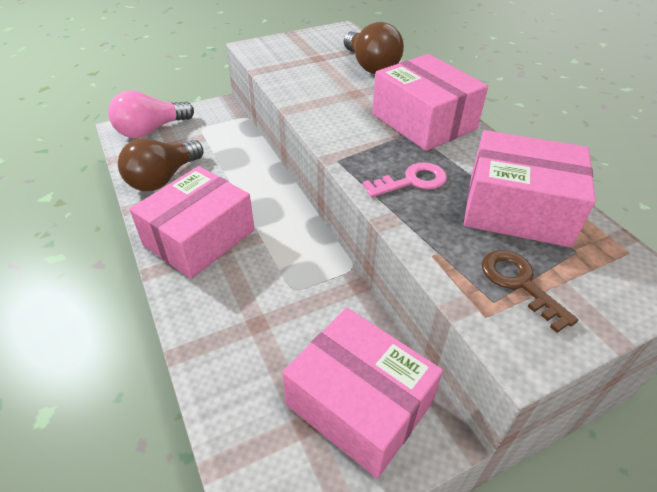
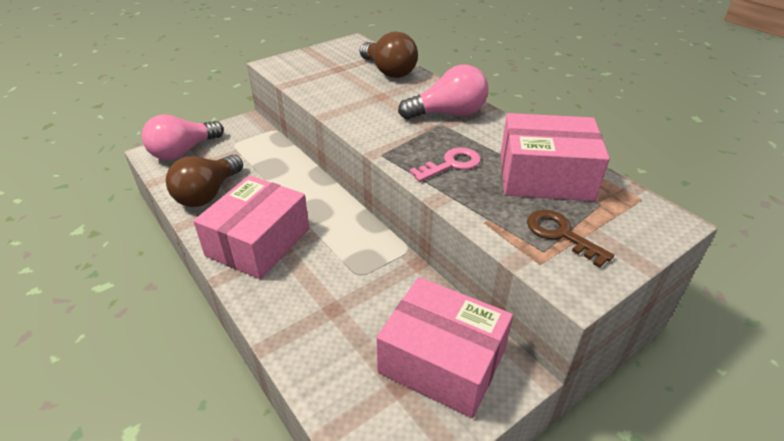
camera: 10 degrees left, 5 degrees down
pink box [372,54,488,151] -> pink light bulb [398,65,488,119]

